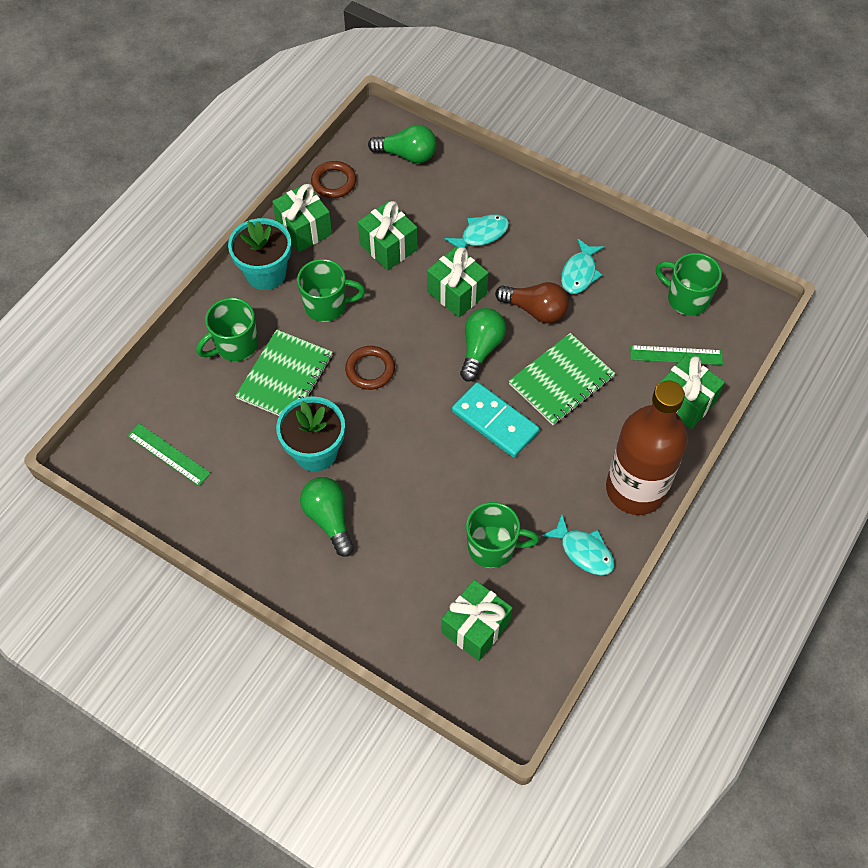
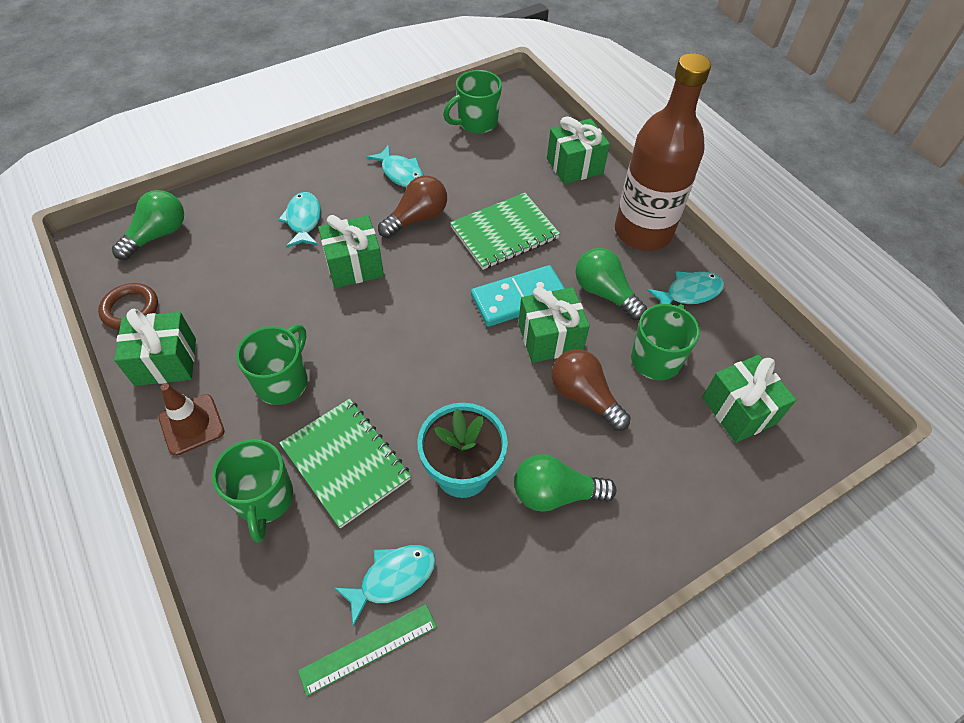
camera: 65 degrees left, 5 degrees down
turquoise flower pot [228,218,291,290] -> brown traffic cone [159,383,225,456]
brown ring [345,346,395,390] -> none
green gift [358,201,418,271] -> green gift moved to [518,287,590,363]
green light bulb [460,308,506,382] -> green light bulb moved to [576,248,647,320]
green notebook [509,333,616,425] -> green notebook turned 75 degrees clockwise [450,193,560,270]
green ruler [630,345,723,365] -> none
none -> turquoise fish [334,545,436,626]
none -> brown light bulb [551,349,631,431]

